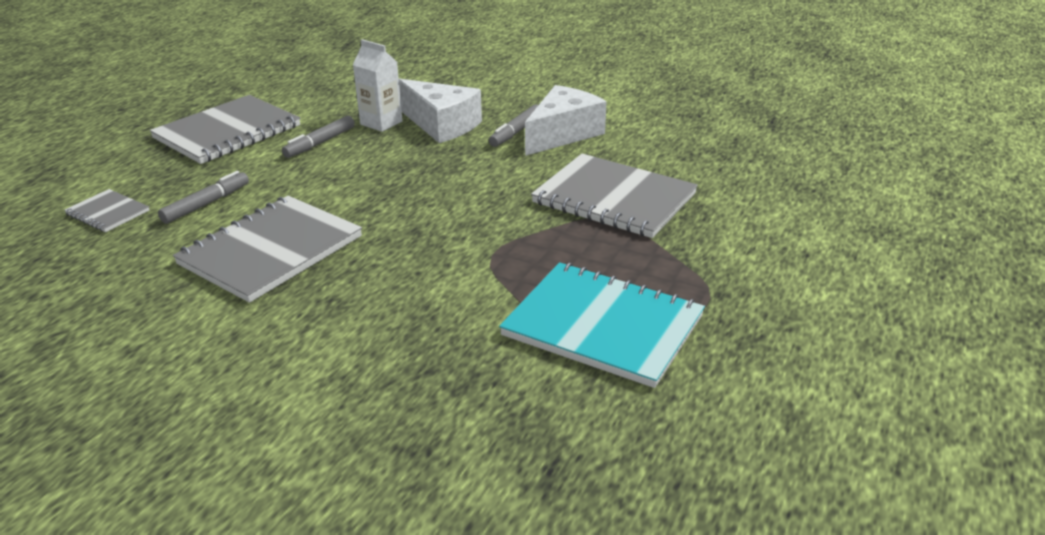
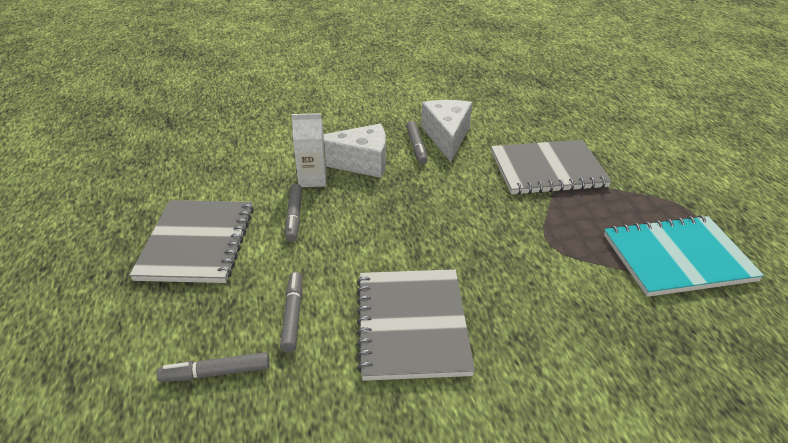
camera: 40 degrees left, 5 degrees up
grey notebook [64,189,150,232] -> grey marker [157,352,269,382]

